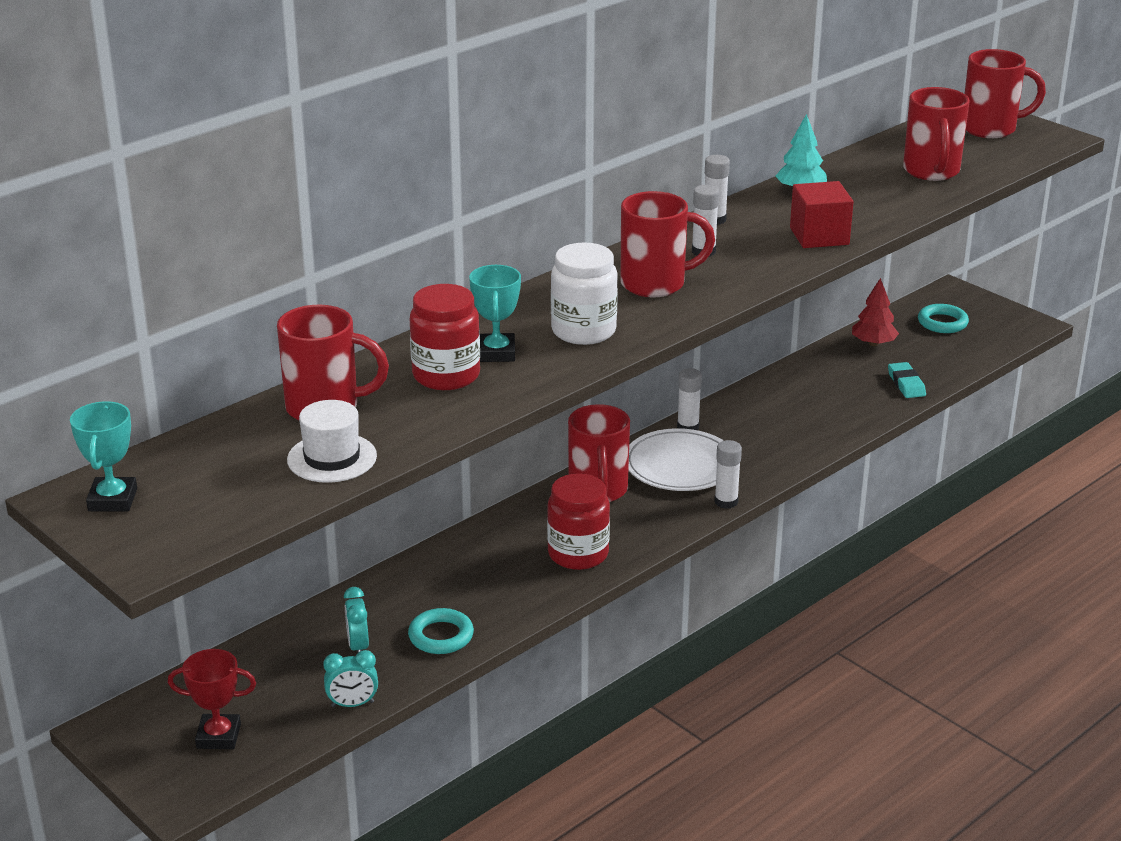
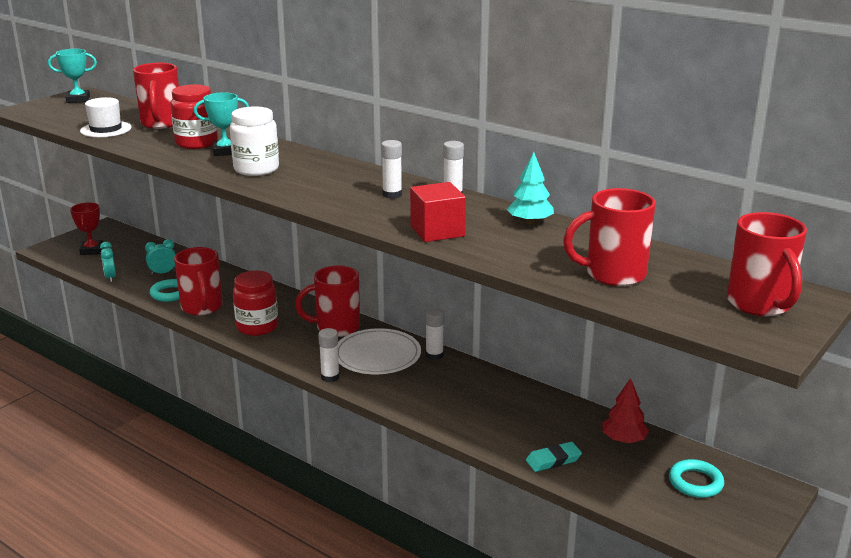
camera: 80 degrees right, 5 degrees down
red mug [620,191,715,297] -> red mug moved to [174,247,223,315]

